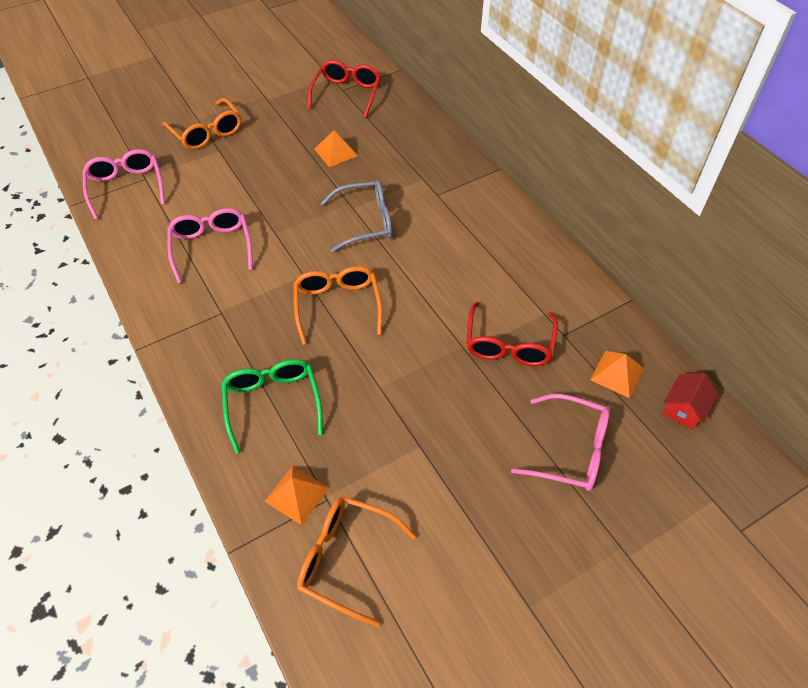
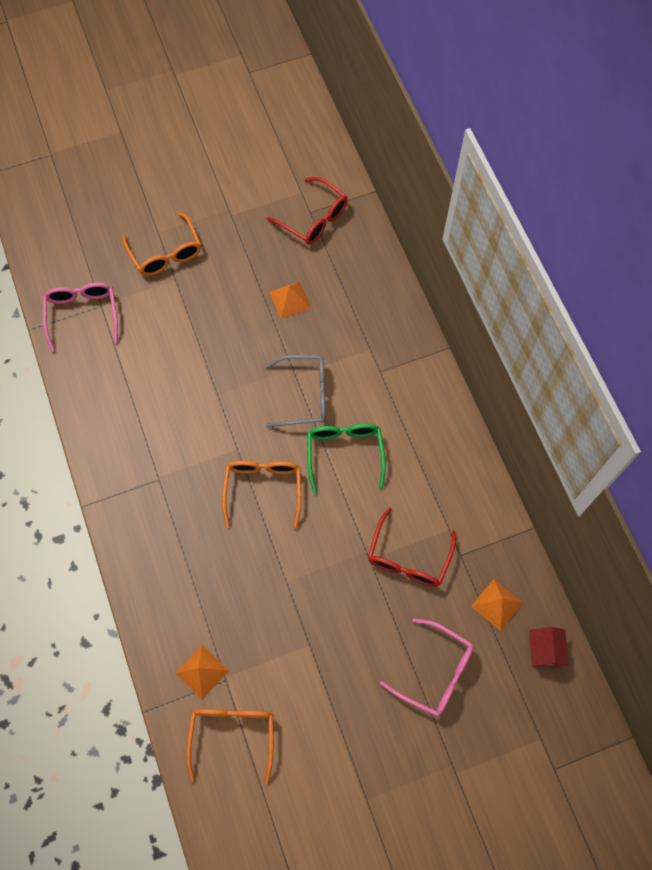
camera: 10 degrees right, 15 degrees up
pink glasses [167,208,253,283] -> none
green glasses [222,359,323,454] -> green glasses moved to [307,424,386,493]
orange glasses [297,496,416,627] -> orange glasses turned 60 degrees clockwise [186,709,273,784]
red glasses [308,60,381,118] -> red glasses turned 105 degrees clockwise [267,177,348,245]
red house [662,373,718,430] -> red house turned 45 degrees counterclockwise [529,627,569,666]

